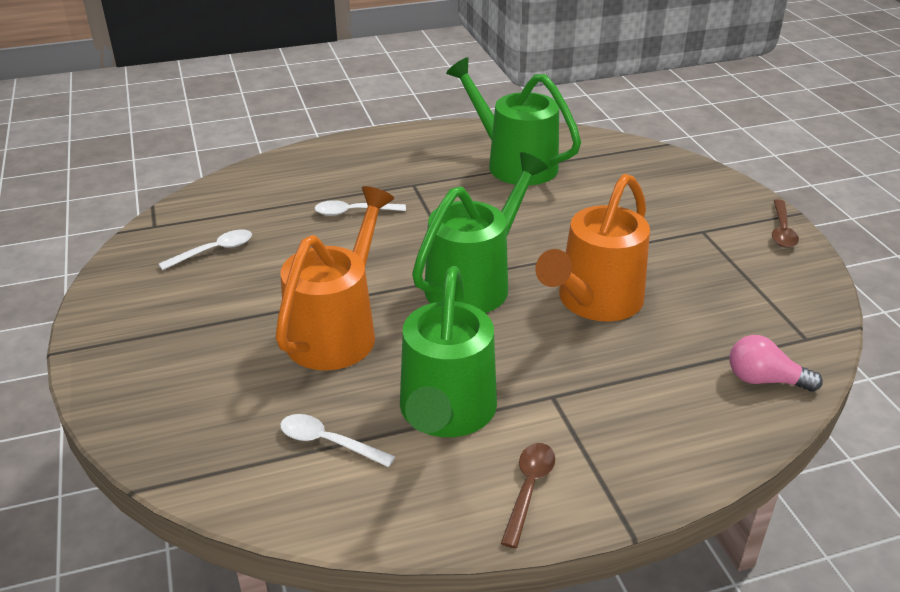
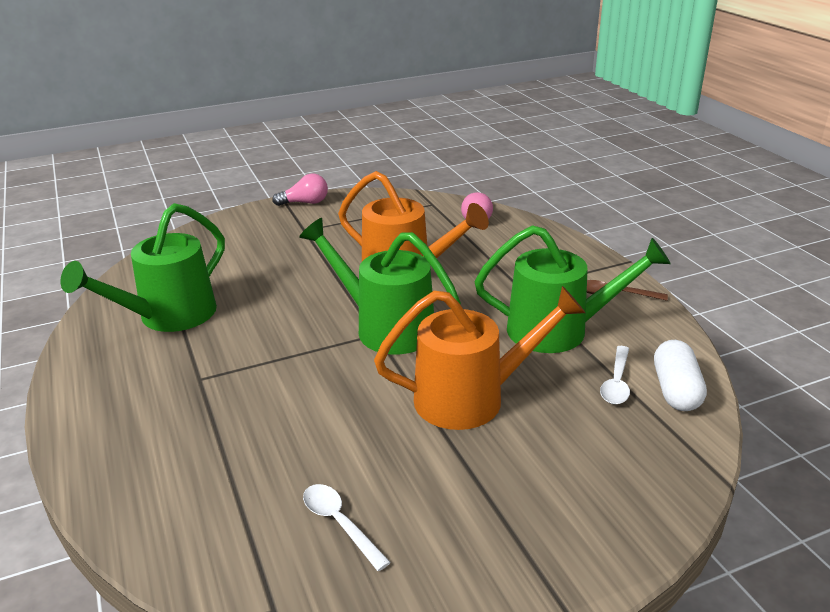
camera: 95 degrees left, 5 degrees down
orange watering can [276,186,394,370] -> orange watering can turned 150 degrees clockwise [374,286,585,430]
white spoon [315,200,406,216] -> none
brown spoon [772,199,799,248] -> pink light bulb [272,174,328,206]
none -> white capsule [654,340,707,411]

